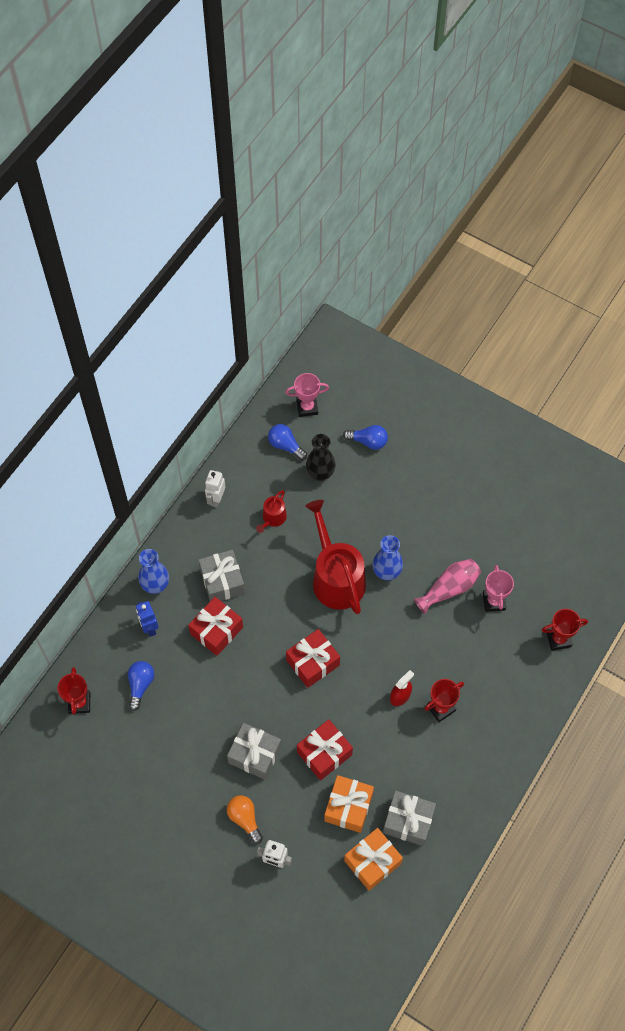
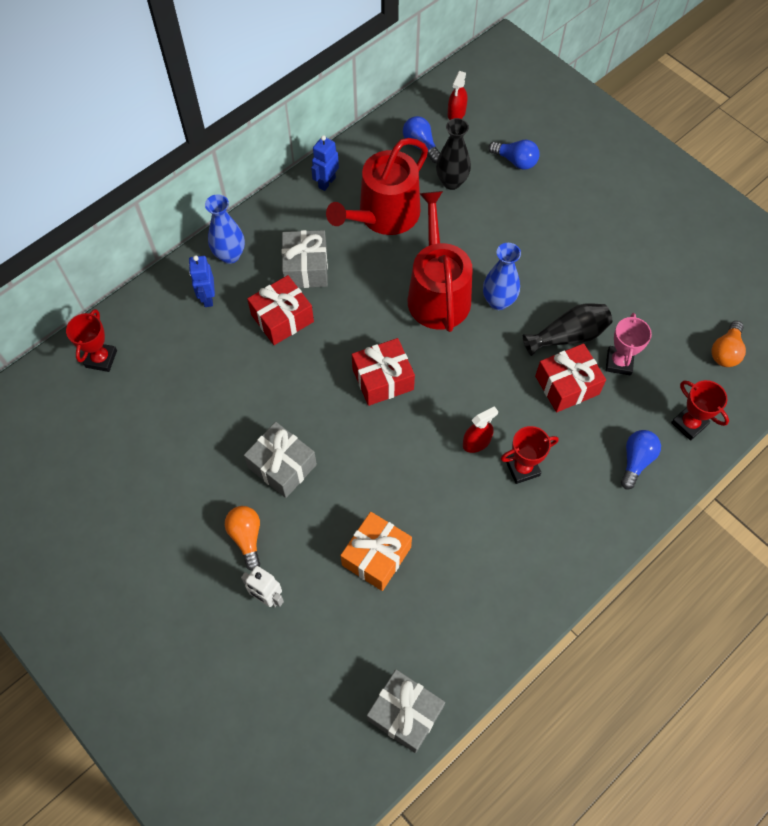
camera: 15 degrees right, 0 degrees up
blue light bulb [128,661,155,711] -> blue light bulb moved to [621,430,661,489]
white robot [205,470,225,508] -> blue robot [311,135,339,191]
red watering can [256,490,287,533] -> red watering can [326,138,428,235], size x2.16
pink trophy [285,373,329,417] -> red spray bottle [448,71,467,120]
red gift [297,720,353,780] -> red gift moved to [535,343,606,412]
orange gift [344,828,403,891] -> none
grey gift [383,791,436,846] -> grey gift moved to [367,670,445,753]
pink vase [414,559,481,614] -> black vase [523,303,612,356]
red trophy [542,609,588,651] -> red trophy turned 45 degrees clockwise [671,380,729,440]
none -> orange light bulb [711,321,746,367]

